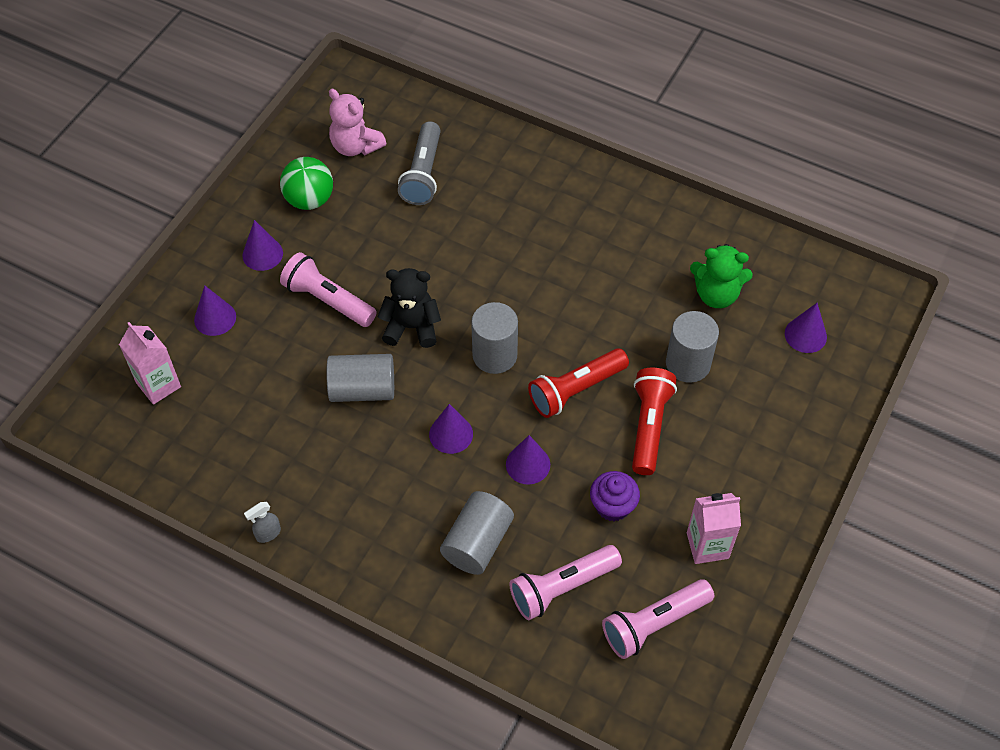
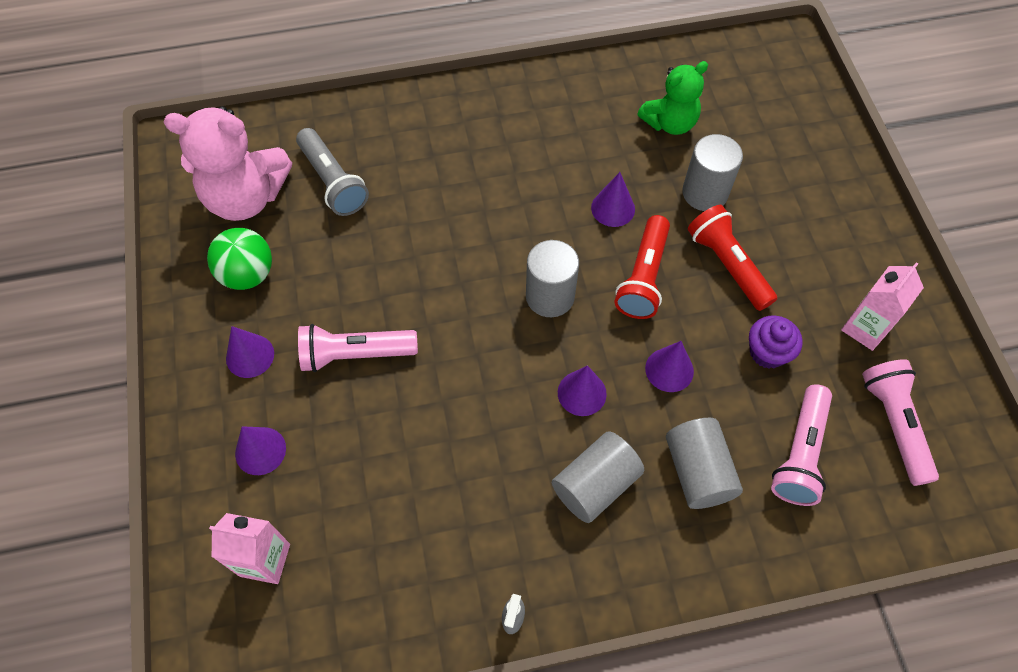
camera: 40 degrees left, 5 degrees up
grey cylinder [326,354,394,402] -> grey cylinder moved to [552,431,644,523]
pink teddy bear [329,89,386,156] -> pink teddy bear [163,106,292,221], size x1.57
black teddy bear [378,268,441,348] -> none
pink flashlight [602,579,714,659] -> pink flashlight turned 150 degrees clockwise [862,359,939,486]
purple cone [785,303,827,353] -> purple cone moved to [591,172,635,227]

